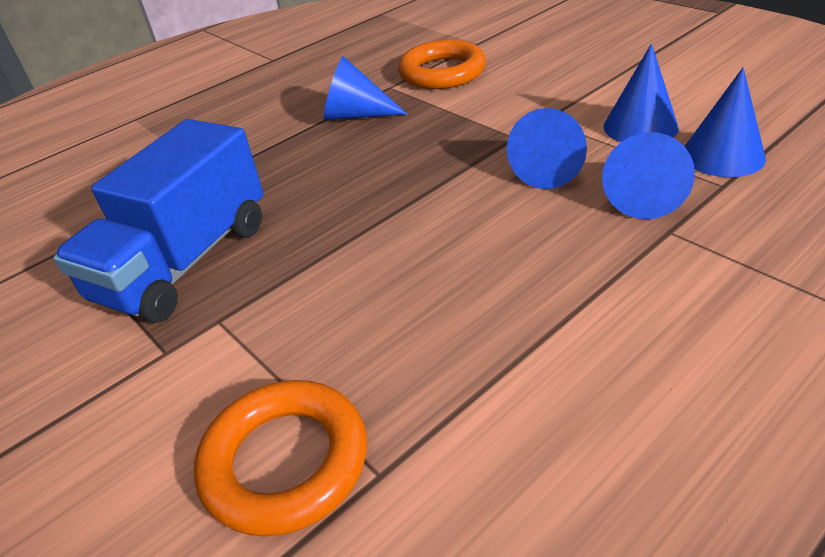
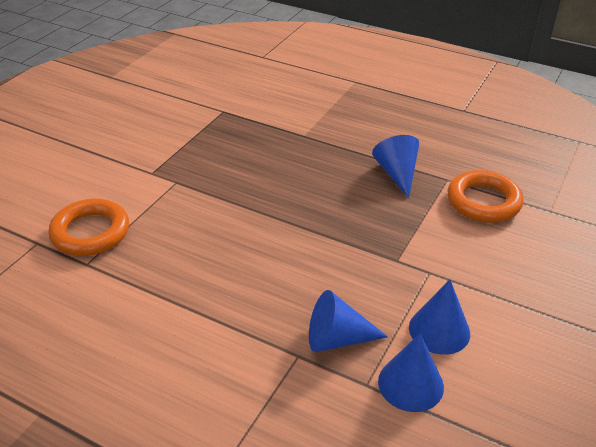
camera: 65 degrees right, 0 degrees up
blue truck [53,119,264,323] -> none
blue cone [507,108,587,189] -> none

